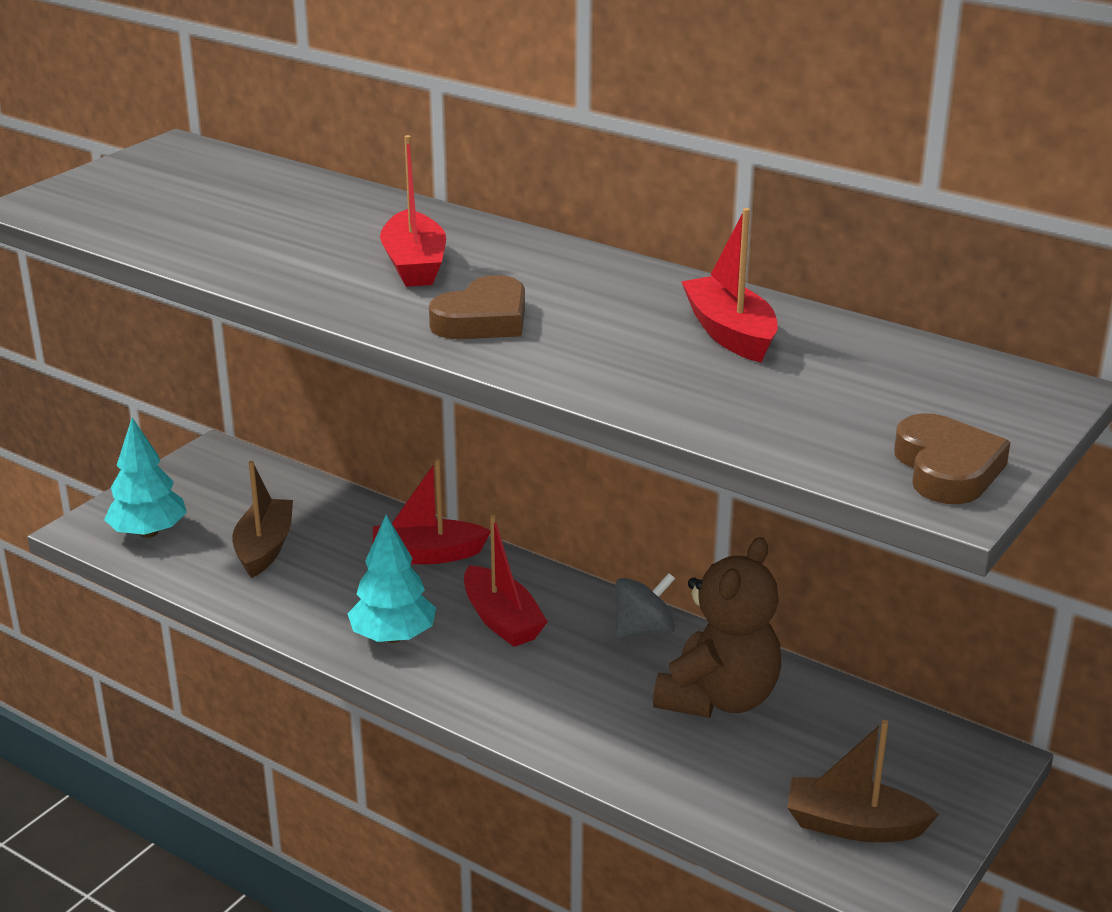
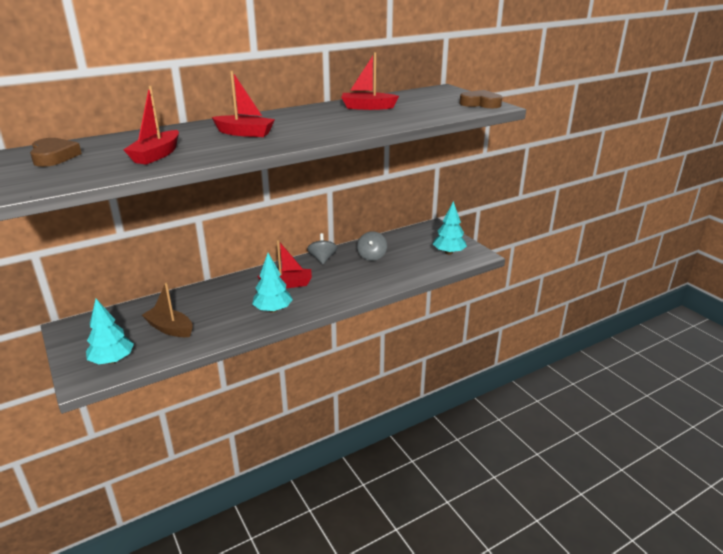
camera: 65 degrees left, 0 degrees up
red boat [373,459,490,564] -> red boat moved to [123,86,179,165]
brown heart [429,275,525,339] -> brown heart moved to [30,138,82,167]
brown teddy bear [653,537,781,718] -> grey spinning top [357,231,387,261]
brown boat [787,720,939,842] -> turquoise tree [433,201,467,255]

